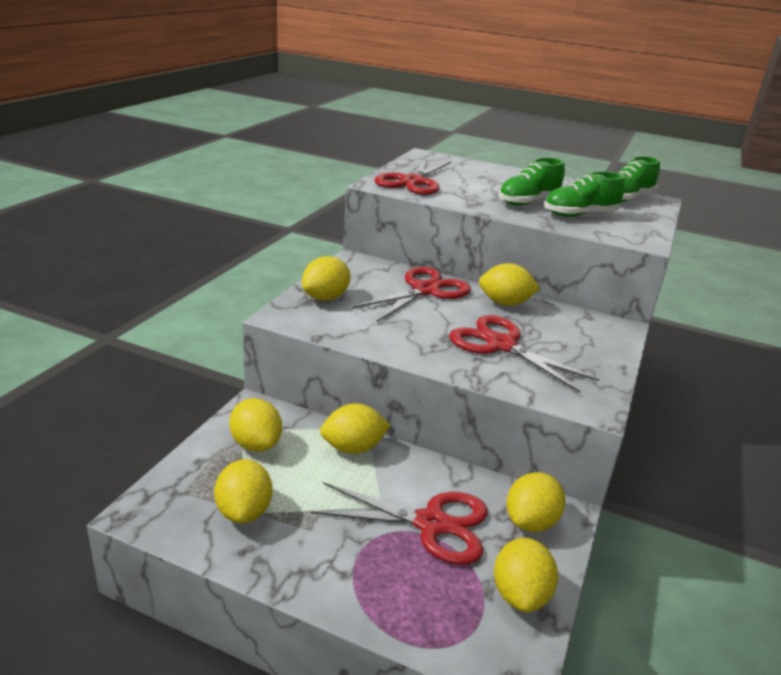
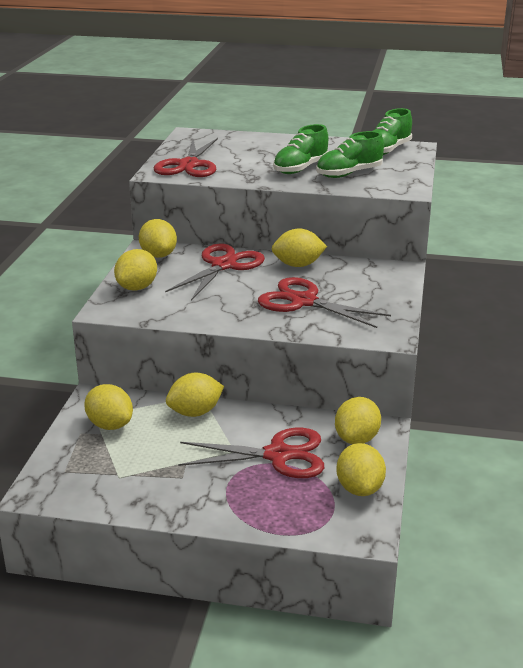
camera: 10 degrees left, 0 degrees up
yellow lemon [214,459,273,523] -> yellow lemon moved to [139,219,177,258]

